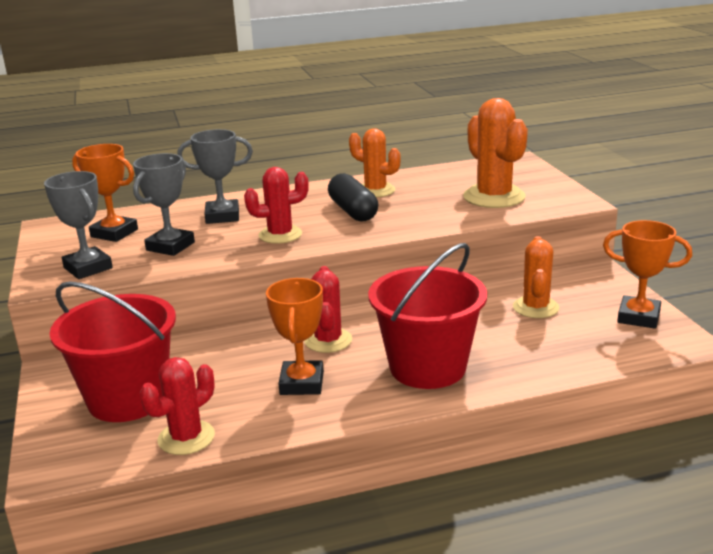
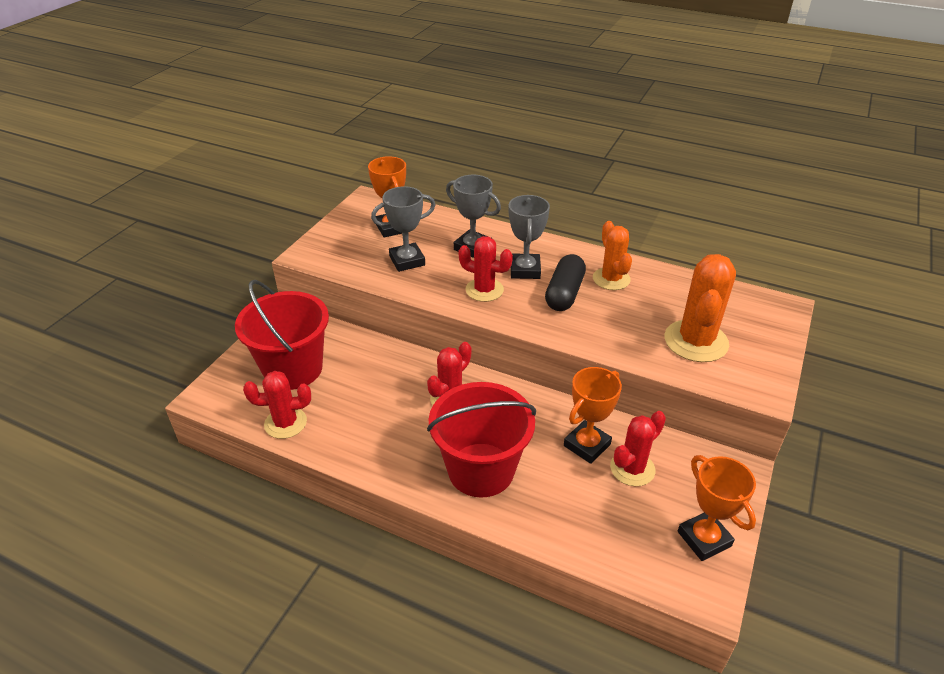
camera: 40 degrees right, 15 degrees up
grey trophy [44,171,113,279] -> grey trophy moved to [509,195,550,279]
orange trophy [266,278,324,395] -> orange trophy moved to [564,367,622,464]
orange cactus [513,236,559,318] -> red cactus [610,411,666,486]

